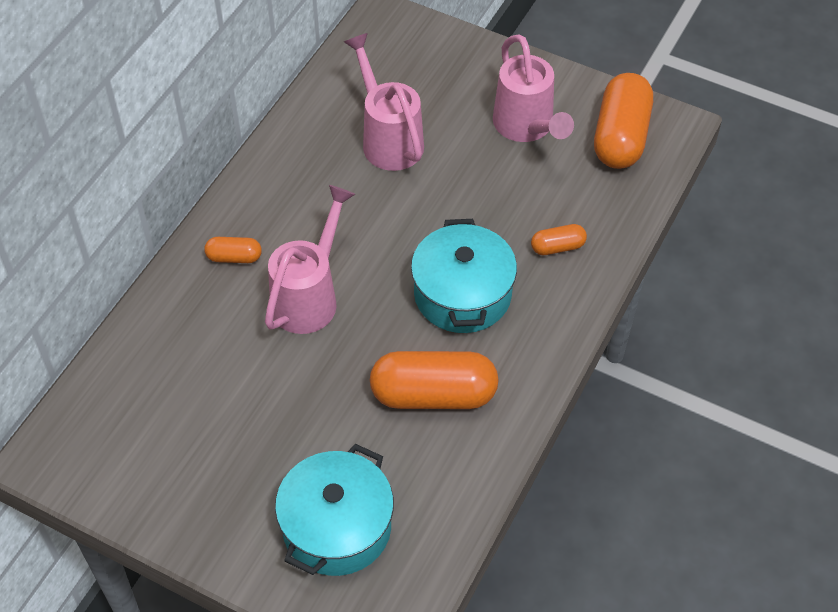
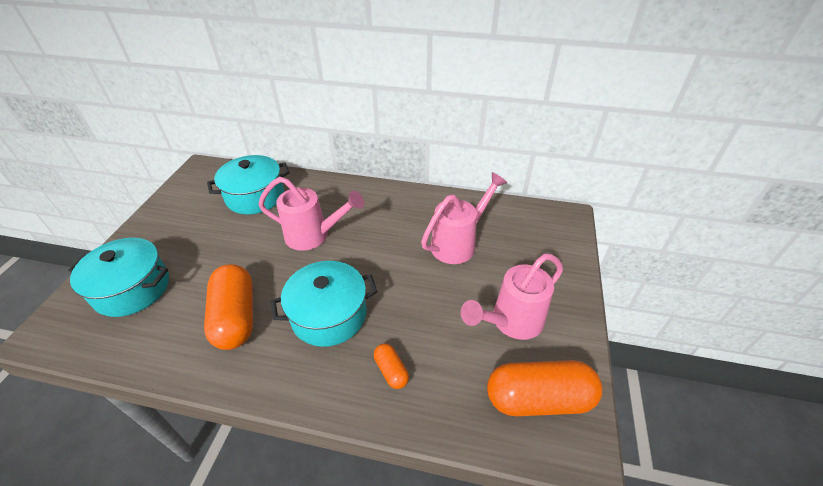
camera: 75 degrees right, 10 degrees down
orange capsule [204,237,262,263] -> none
none -> turquoise pot [207,155,290,214]

